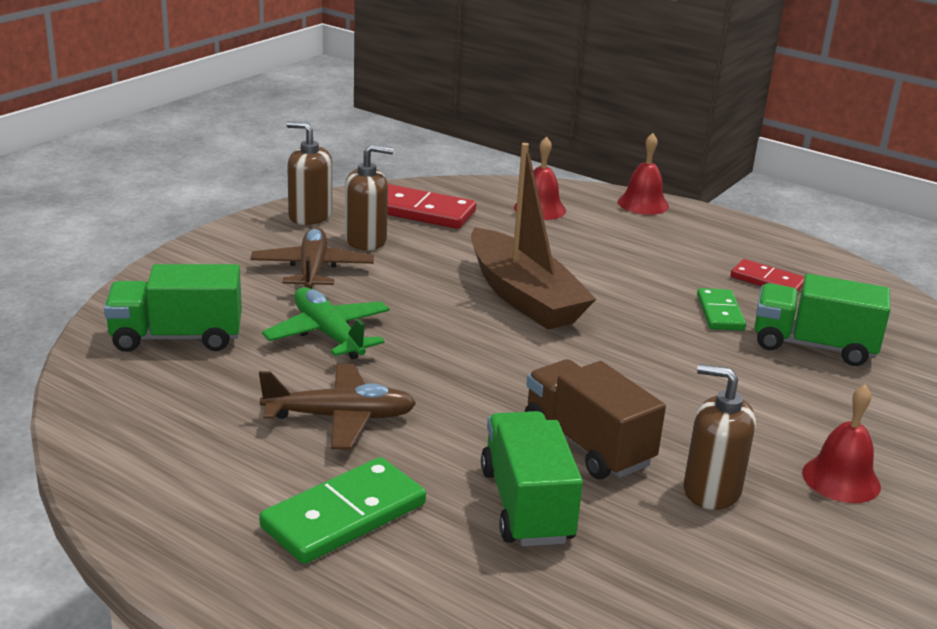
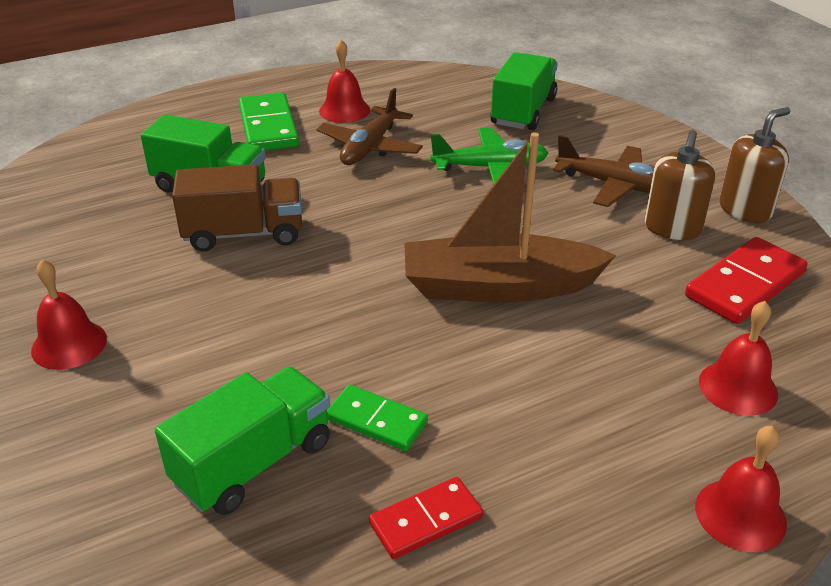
camera: 120 degrees right, 10 degrees up
brown soap dispenser [683,364,756,510] -> none
none -> red bell [319,40,370,123]

